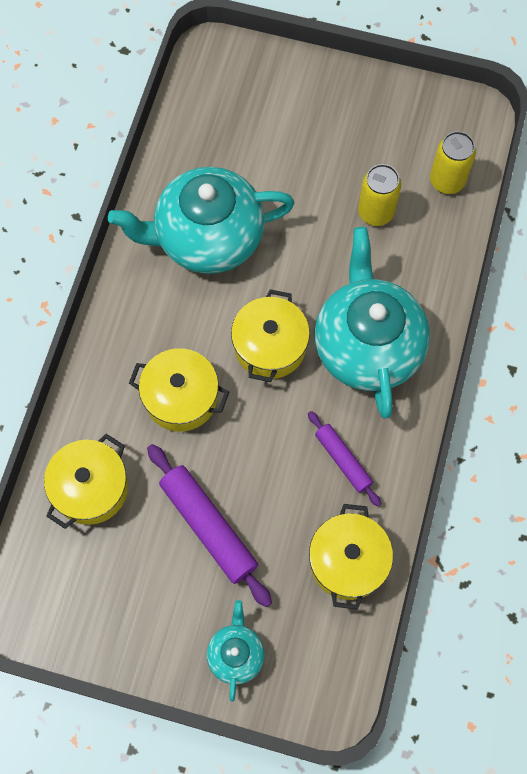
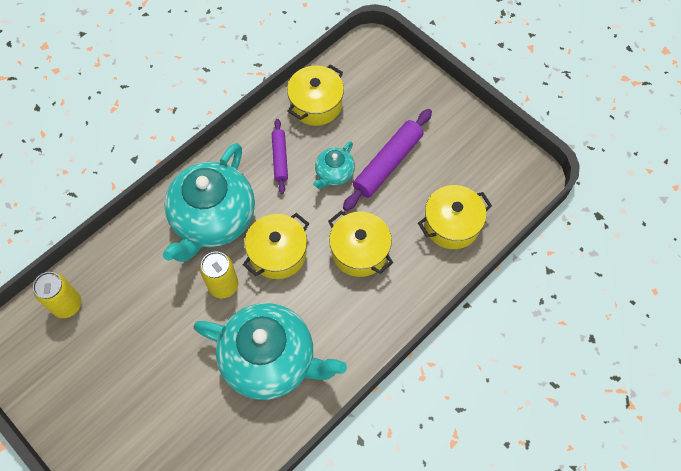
camera: 150 degrees left, 5 degrees down
purple rolling pin [147,444,272,607] -> purple rolling pin turned 45 degrees clockwise [343,109,432,211]
turquoise teapot [207,600,265,702] -> turquoise teapot moved to [313,142,355,189]
yellow can [358,164,401,226] -> yellow can moved to [200,252,238,298]

